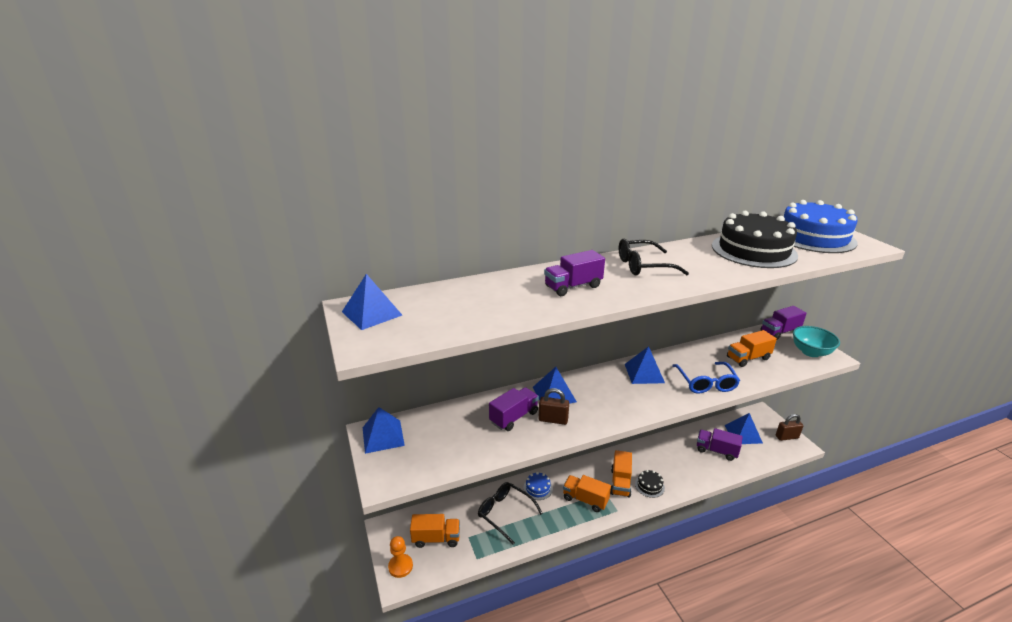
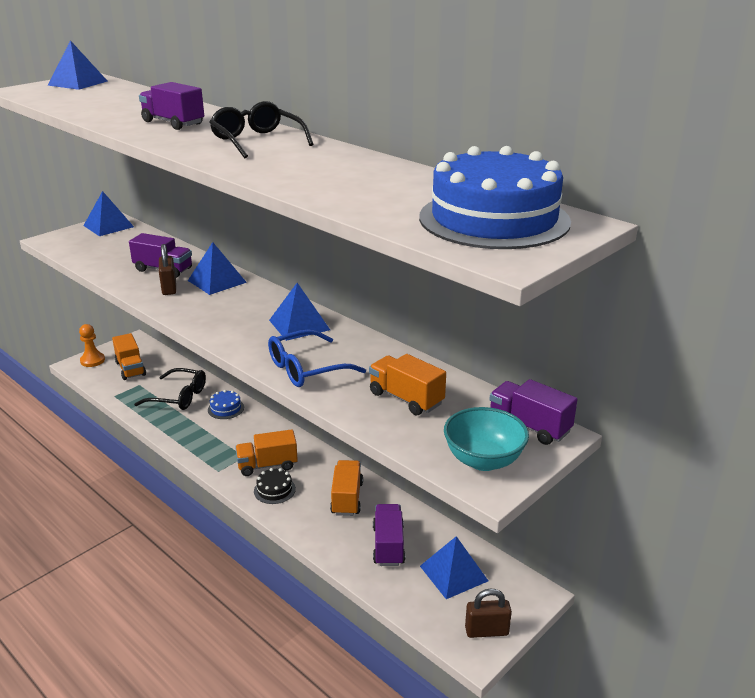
camera: 65 degrees right, 0 degrees up
black glasses [478,482,543,544] -> black glasses turned 90 degrees clockwise [134,368,206,410]
orange truck [563,475,611,512] -> orange truck moved to [330,460,363,516]
black cake [712,211,798,268] -> none
brown padlock [776,414,803,441] -> brown padlock turned 60 degrees counterclockwise [465,588,512,638]

